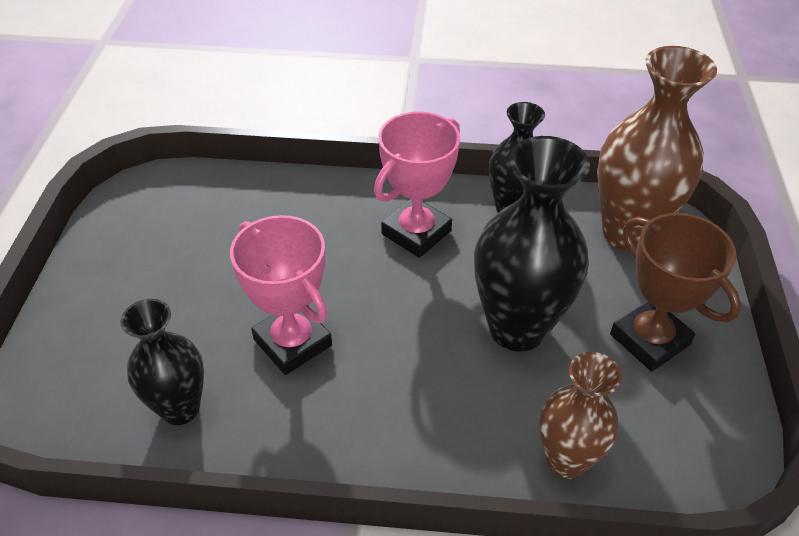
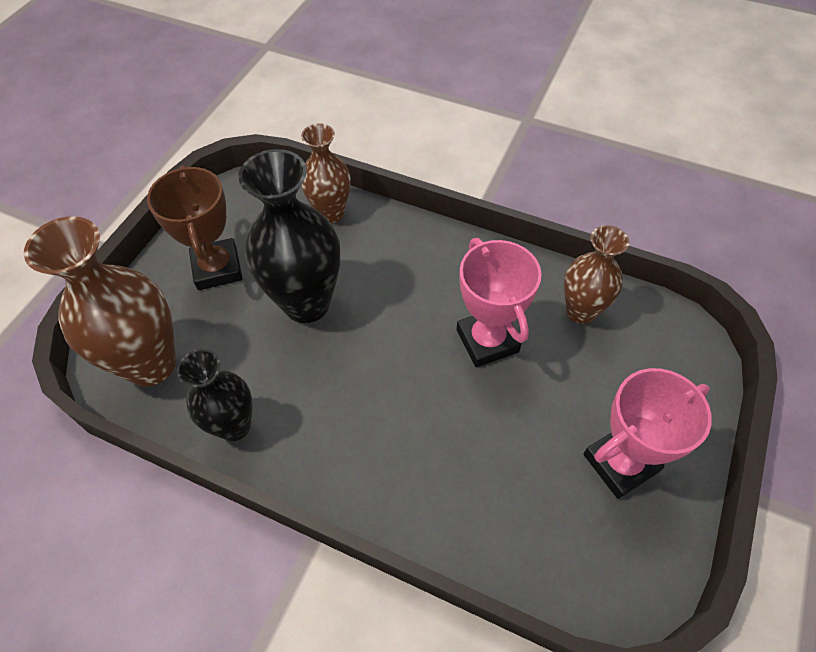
camera: 160 degrees left, 10 degrees up
black vase [120,299,204,425] -> brown vase [564,225,629,324]
pink trophy [374,112,460,258] -> pink trophy moved to [584,368,712,499]

